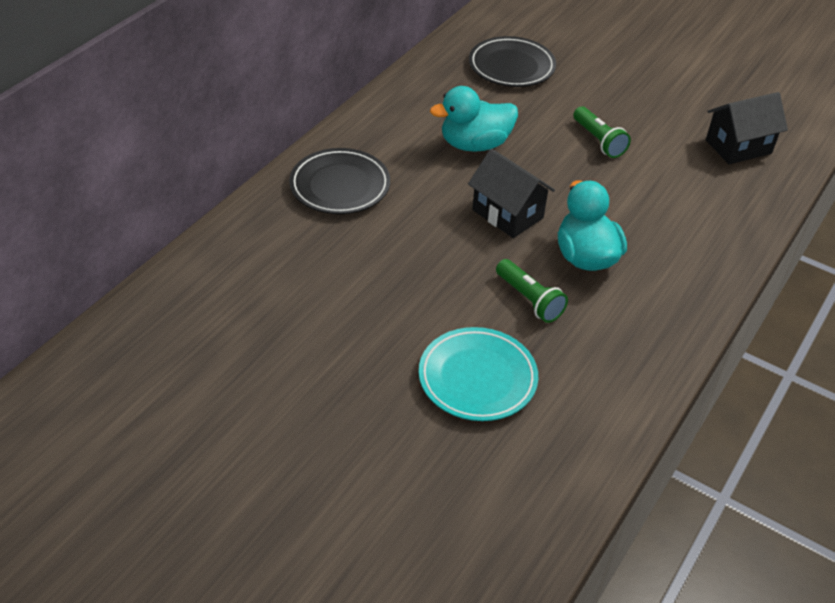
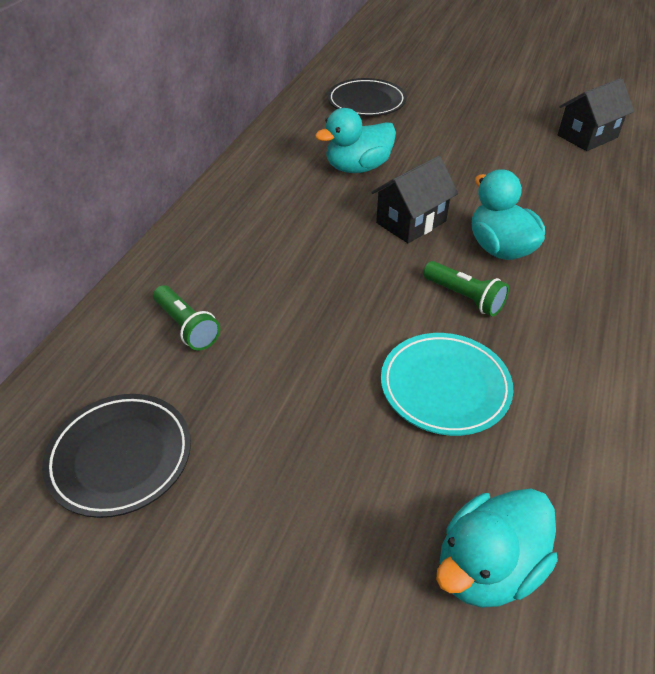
camera: 10 degrees left, 0 degrees up
black plate [289,148,390,214] -> black plate moved to [42,394,191,518]
black house [468,149,555,238] -> black house turned 75 degrees counterclockwise [371,156,458,243]
green flashlight [573,106,631,158] -> green flashlight moved to [153,285,220,350]
none -> turquoise duck [436,489,558,608]

